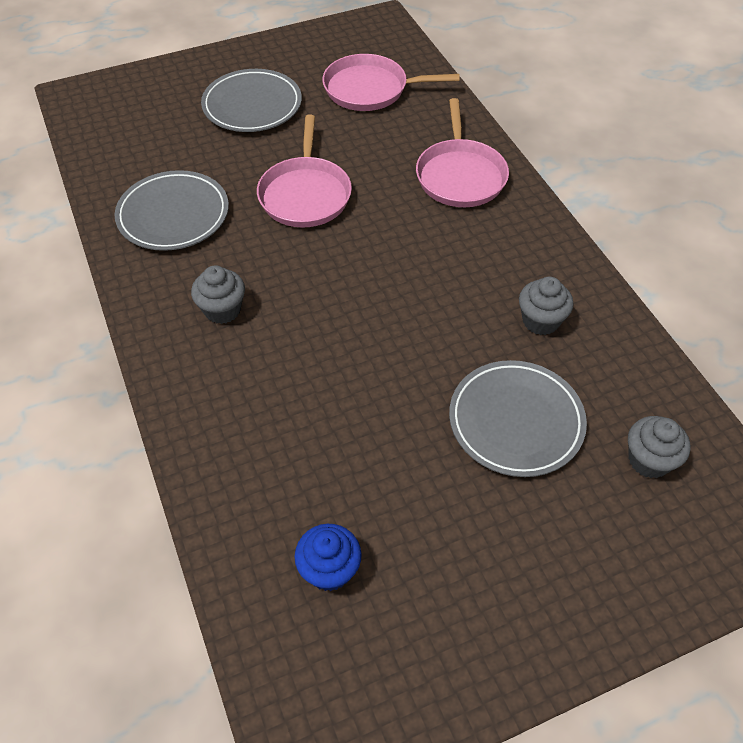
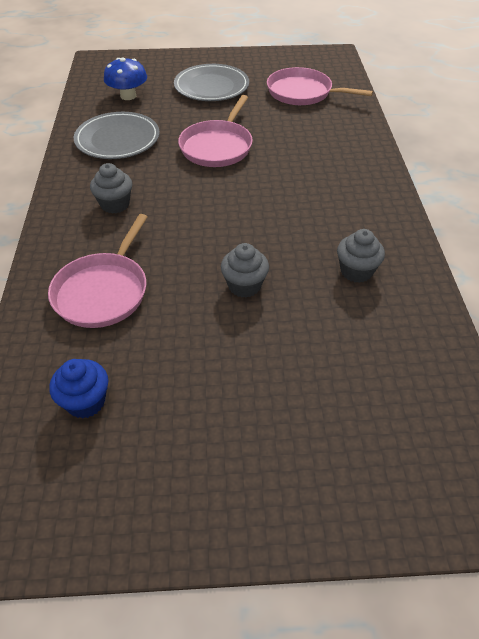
camera: 20 degrees right, 5 degrees down
pink pan [416,98,509,207] -> pink pan moved to [48,214,147,328]
grey plate [449,360,587,477] -> none
grey cupcake [628,416,690,478] -> grey cupcake moved to [221,243,269,298]
none -> blue mushroom [104,58,147,100]

